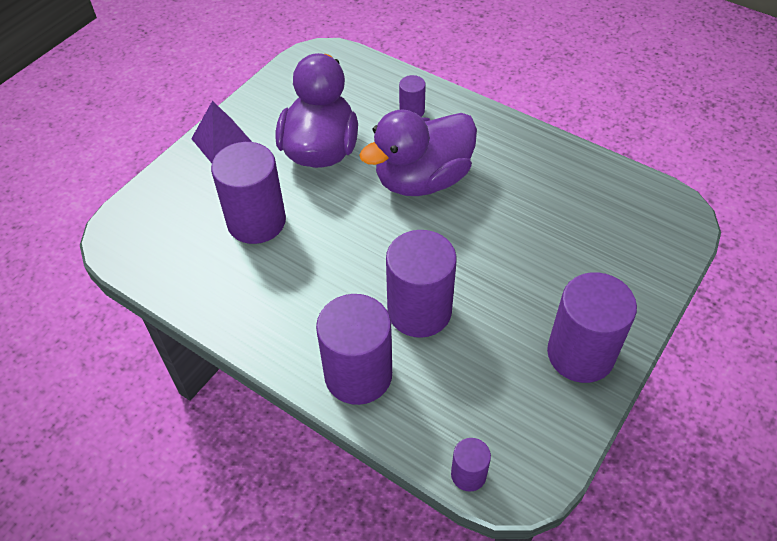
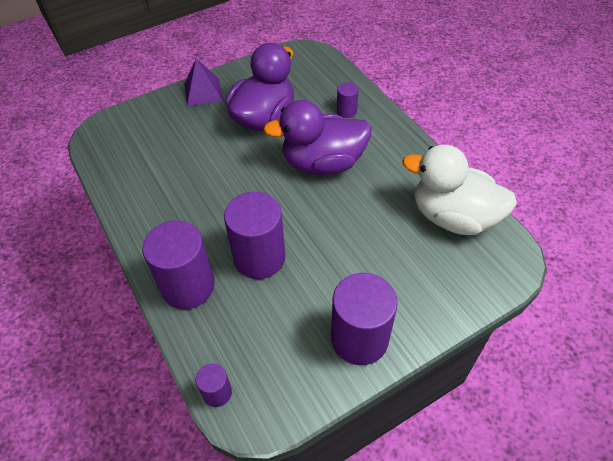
camera: 25 degrees right, 0 degrees up
purple cylinder [211,142,286,244] -> none
none -> white duck [403,145,517,235]

